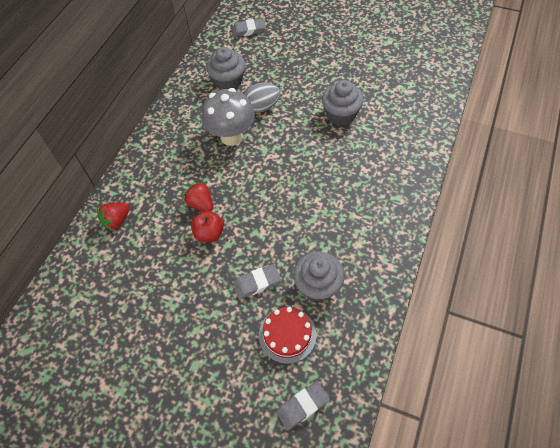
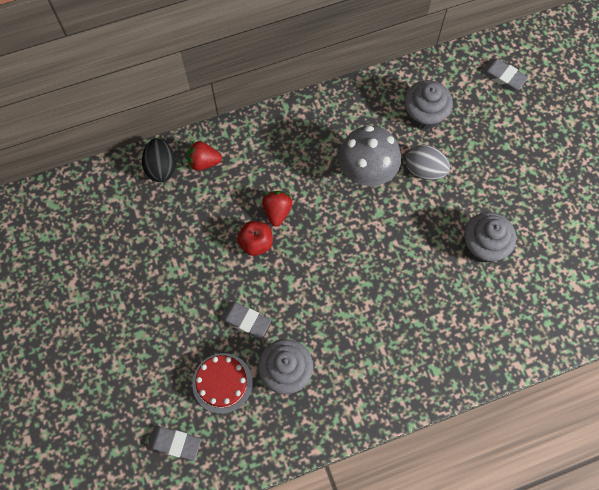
camera: 45 degrees right, 10 degrees up
none -> black egg [142,138,176,182]

